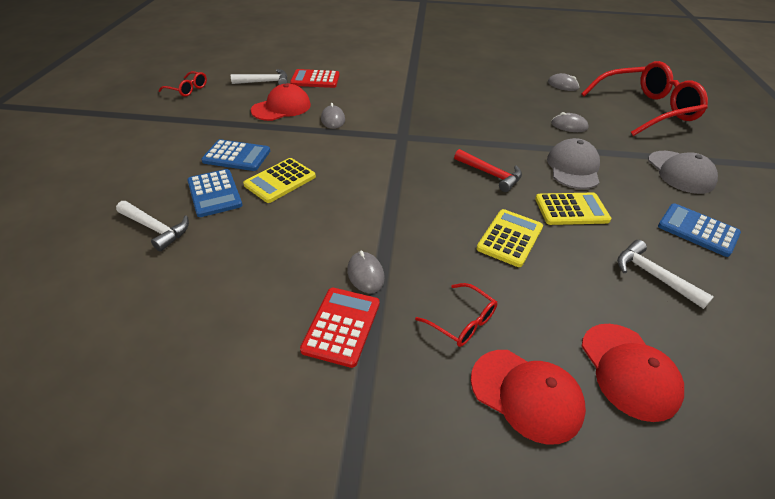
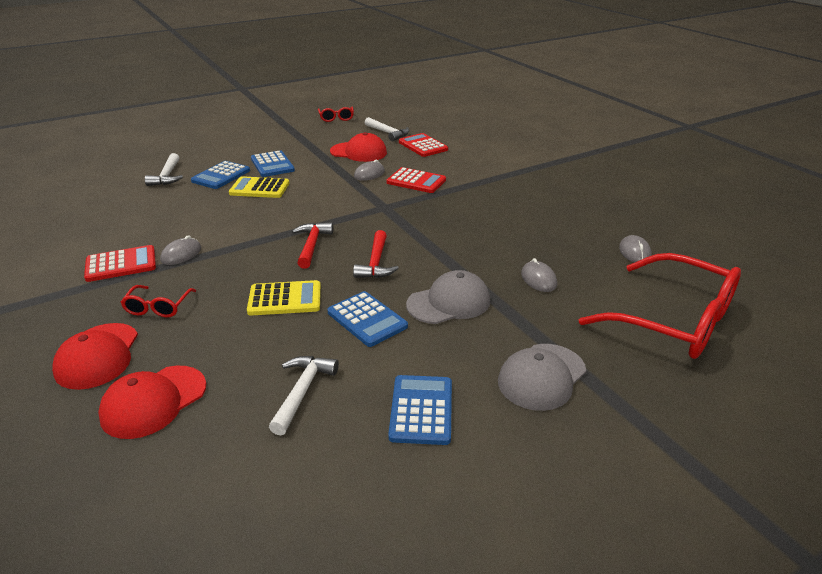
camera: 55 degrees right, 10 degrees down
yellow calculator [535,193,612,225] -> blue calculator [327,291,408,347]
none -> red hammer [292,222,333,269]
none -> red calculator [387,167,446,193]

